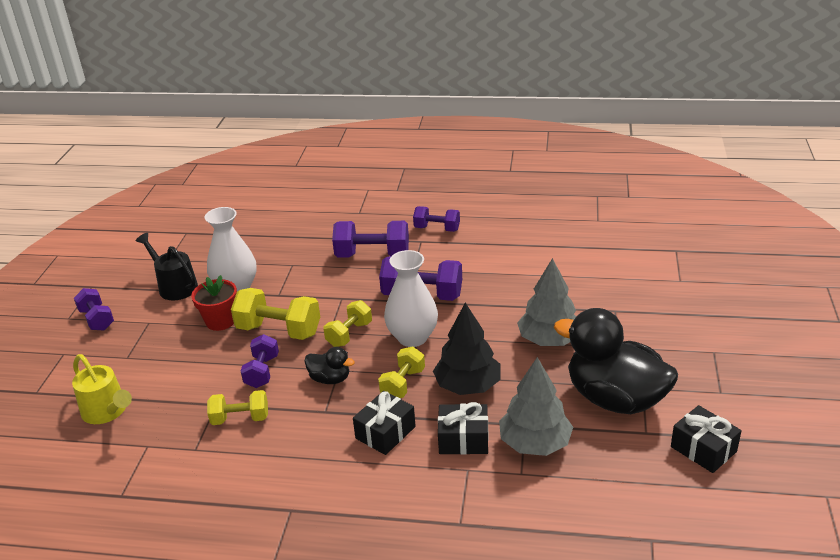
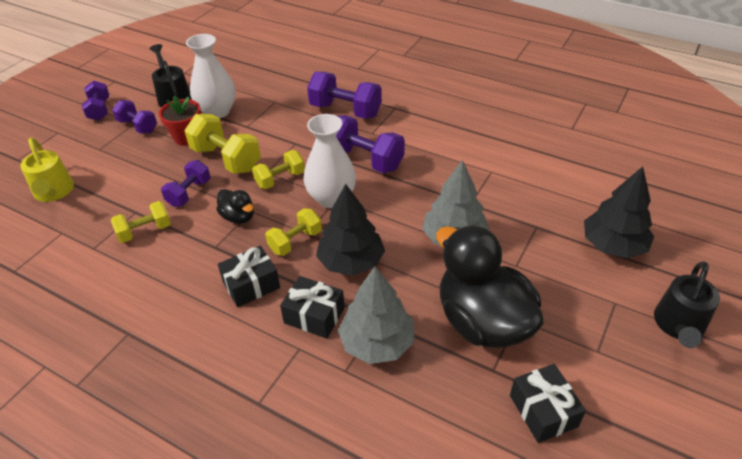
camera: 20 degrees right, 10 degrees up
yellow dumbbell [207,390,268,425] -> yellow dumbbell turned 45 degrees counterclockwise [111,201,171,243]
purple dumbbell [413,206,460,232] -> purple dumbbell moved to [112,100,157,134]
none -> black tree [584,166,654,258]
none -> black watering can [654,261,720,348]

